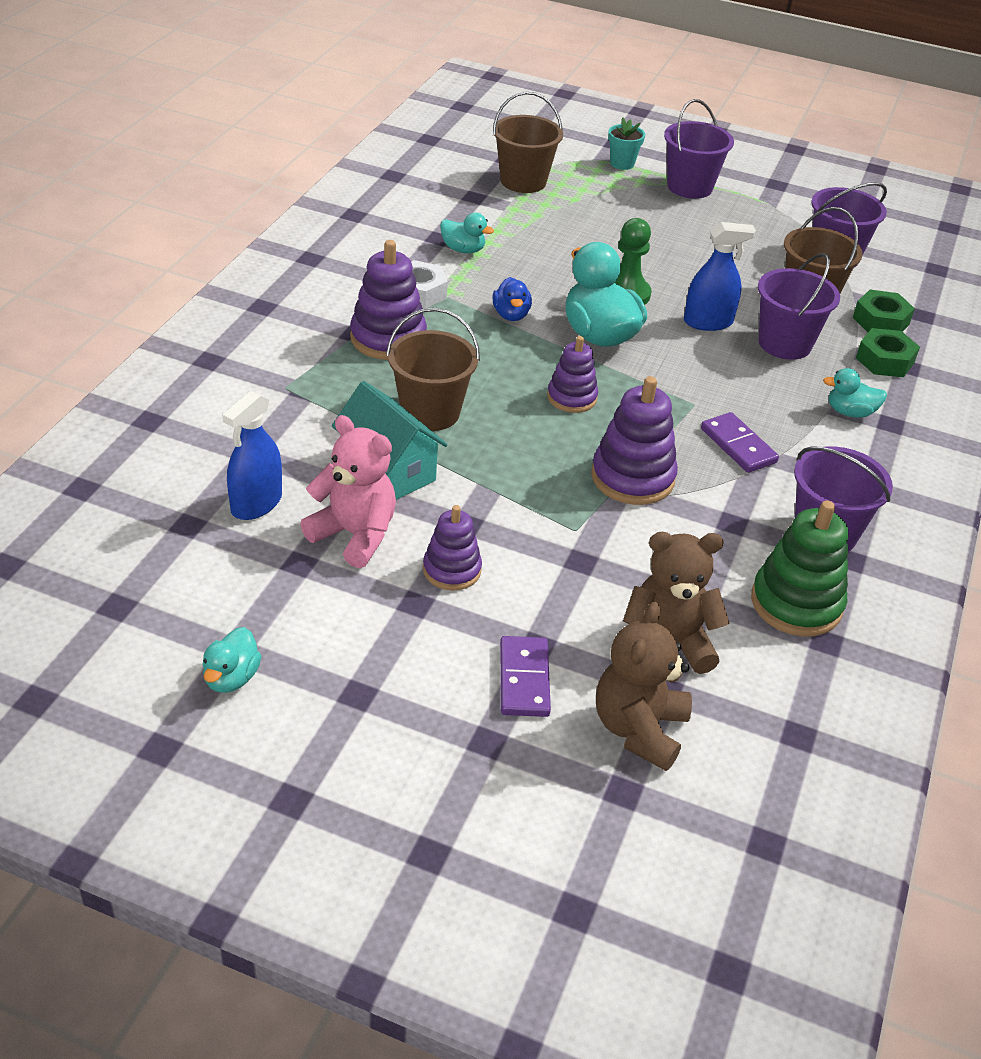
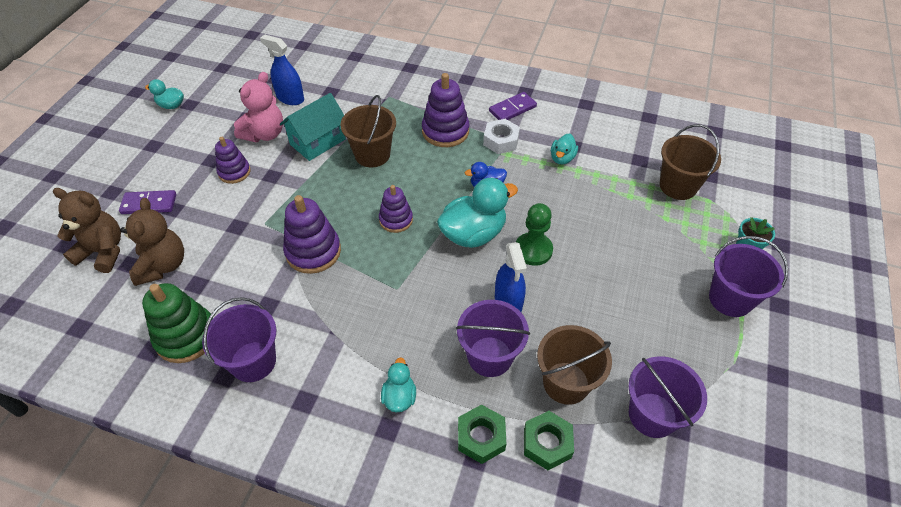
camera: 90 degrees right, 10 degrees up
purple domino [701,412,779,473] -> purple domino moved to [489,92,537,120]

